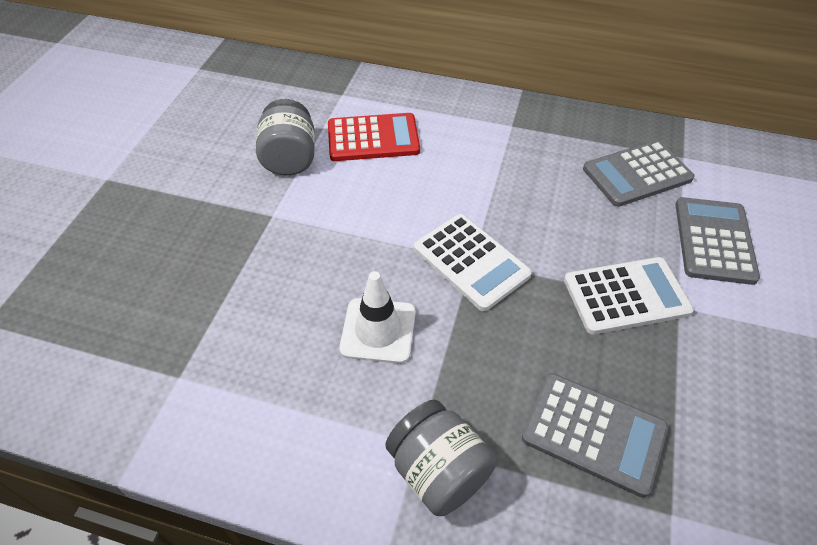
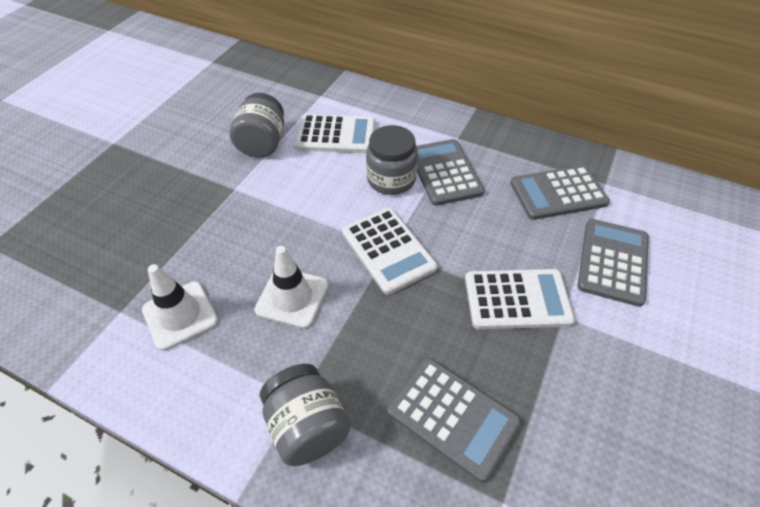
camera: 10 degrees right, 0 degrees up
red calculator [328,113,420,161] -> white calculator [295,114,375,153]
none -> white traffic cone [142,264,218,351]
none -> grey jar [366,125,418,195]
none -> grey calculator [416,139,484,206]

